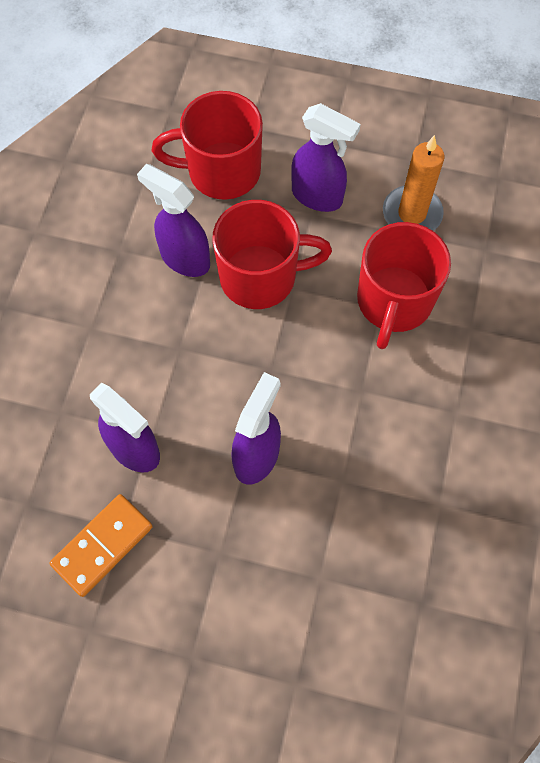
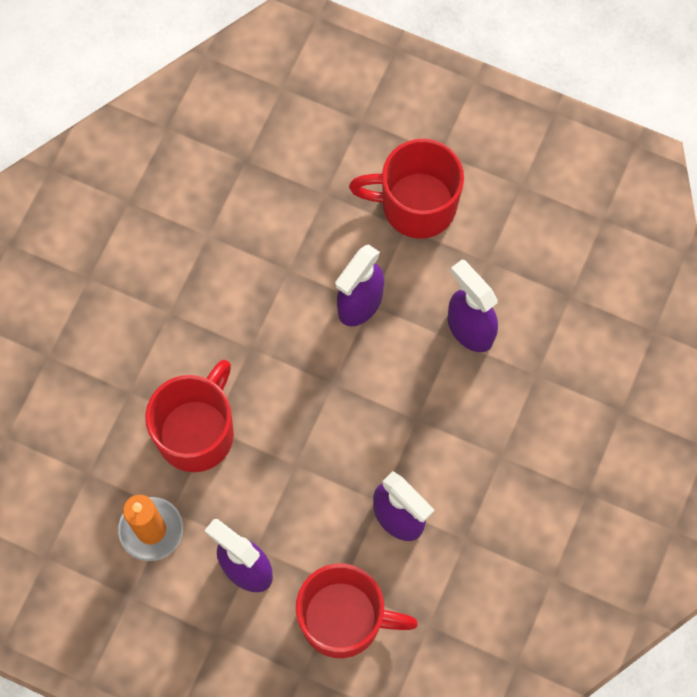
camera: 170 degrees left, 5 degrees up
orange domino [50,494,153,597] -> none
red mug [212,200,332,309] -> red mug moved to [349,139,464,239]

